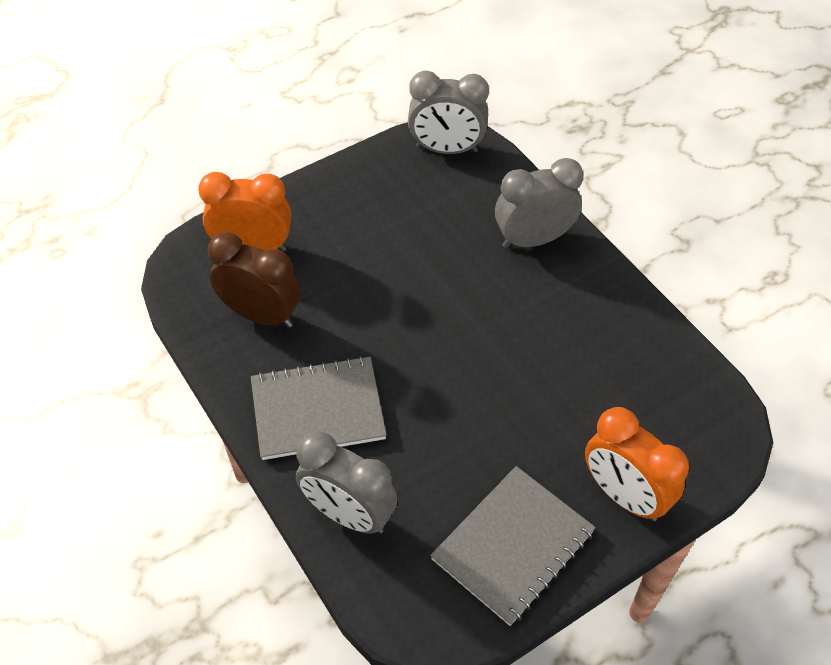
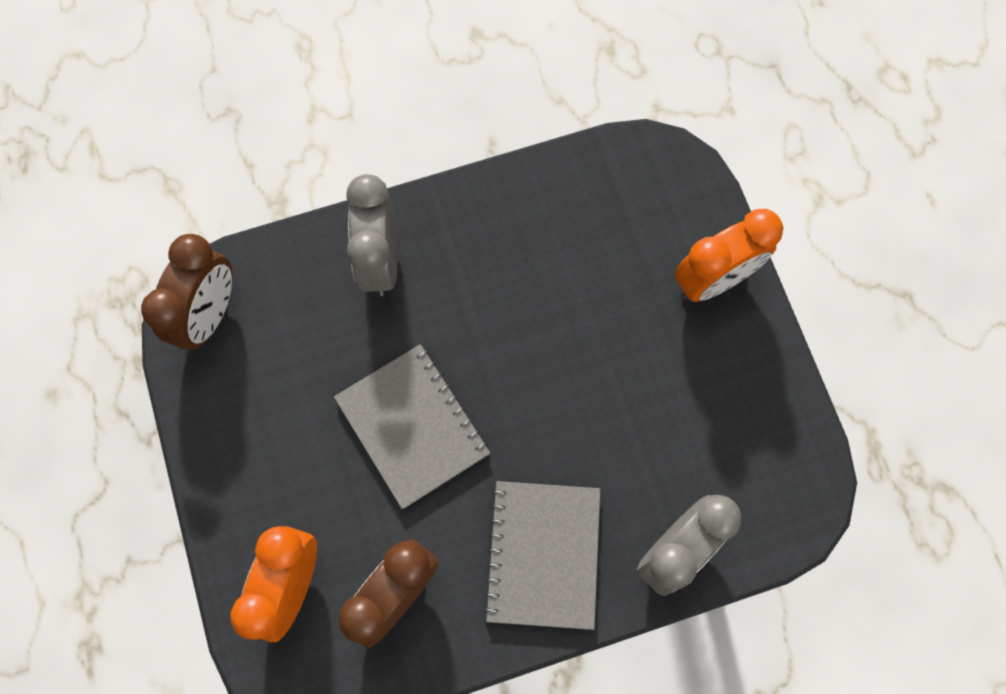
camera: 75 degrees left, 20 degrees up
grey clock [408,71,489,154] -> brown clock [141,234,233,349]
grey notebook [430,466,596,626] -> grey notebook moved to [334,344,490,509]

